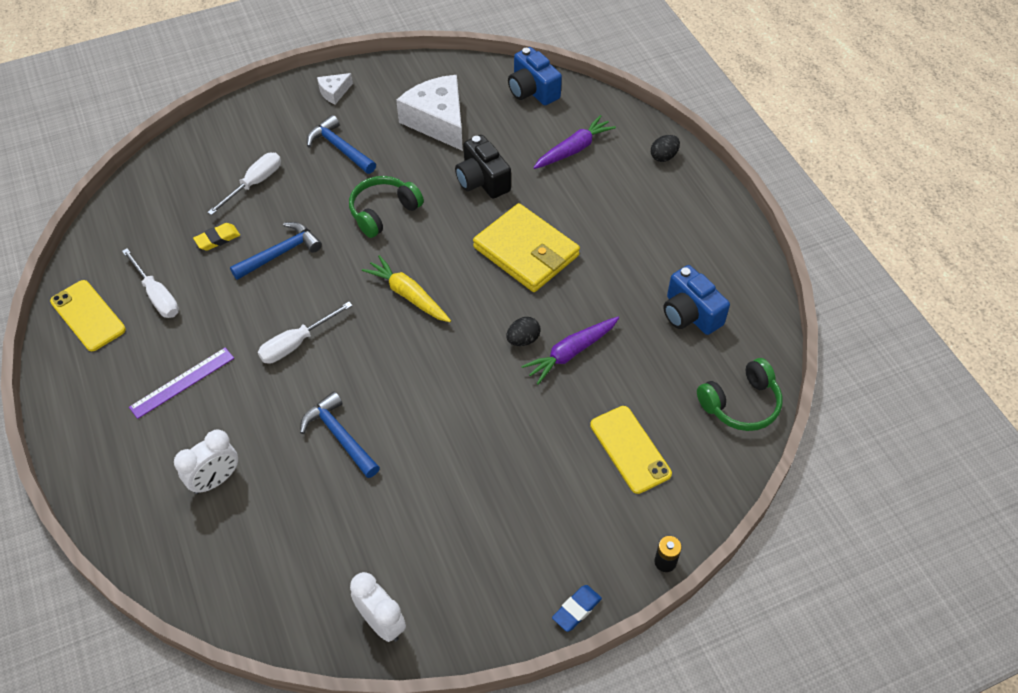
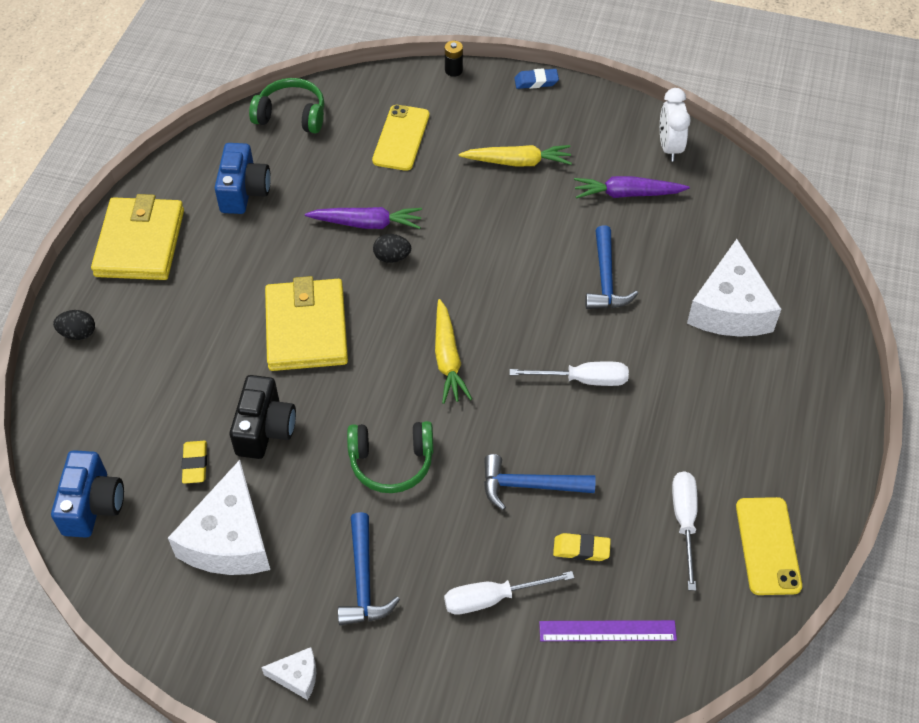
camera: 140 degrees left, 0 degrees up
purple ruler [129,347,234,419] -> purple ruler moved to [539,620,677,641]
white clock [174,429,238,494] -> white cheese [687,239,781,337]
purple carrot [533,115,616,169] -> purple carrot moved to [574,176,690,198]
none -> yellow wallet [91,194,184,280]
none -> yellow eraser [182,441,207,484]
none -> yellow carrot [459,145,572,166]

